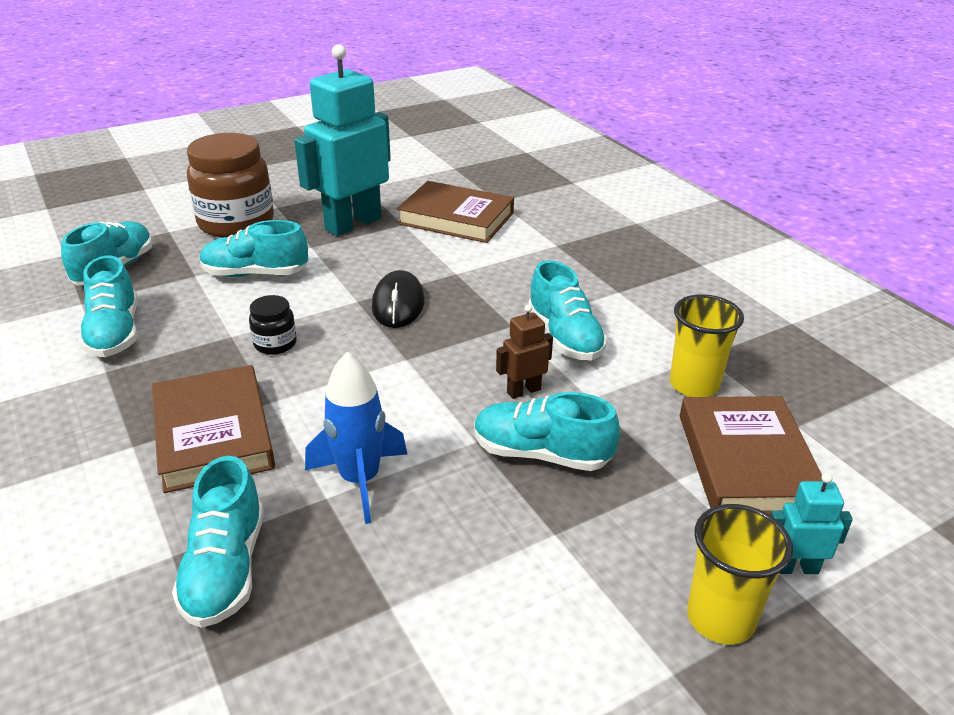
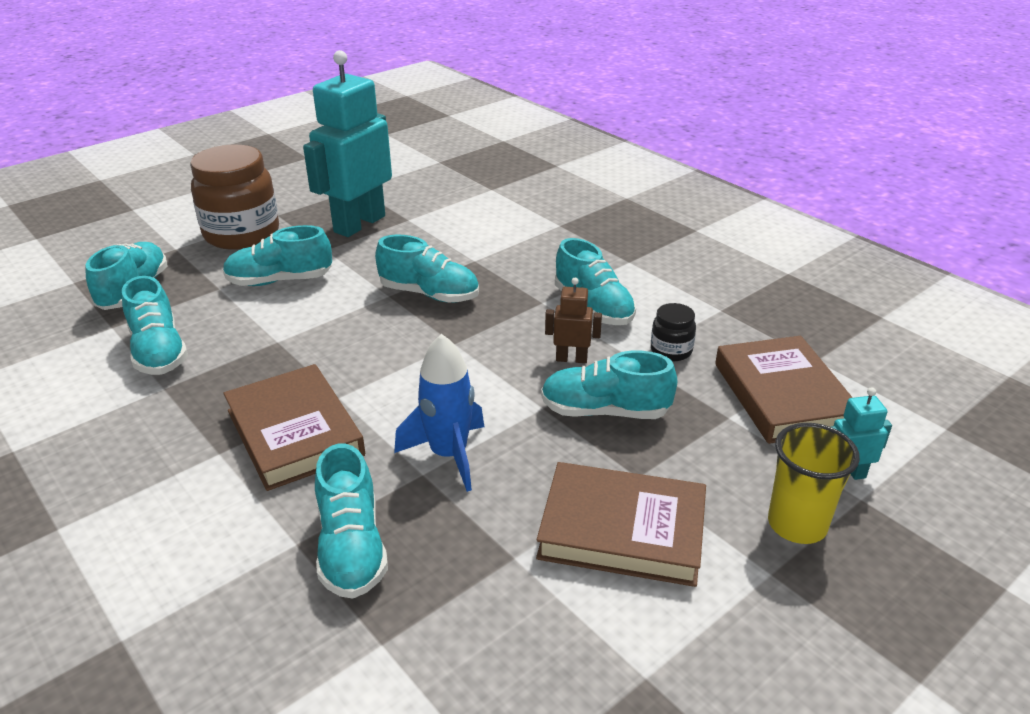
camera: 10 degrees left, 0 degrees up
black jar [249,295,297,355] -> black jar moved to [651,303,696,361]
black mouse [372,270,425,328] -> turquoise shoe [375,235,479,303]
brown book [397,181,514,243] -> brown book moved to [536,462,706,587]
brown robot [496,304,553,399] -> brown robot turned 45 degrees clockwise [545,278,602,363]
yellow cup [670,294,744,397] -> none

